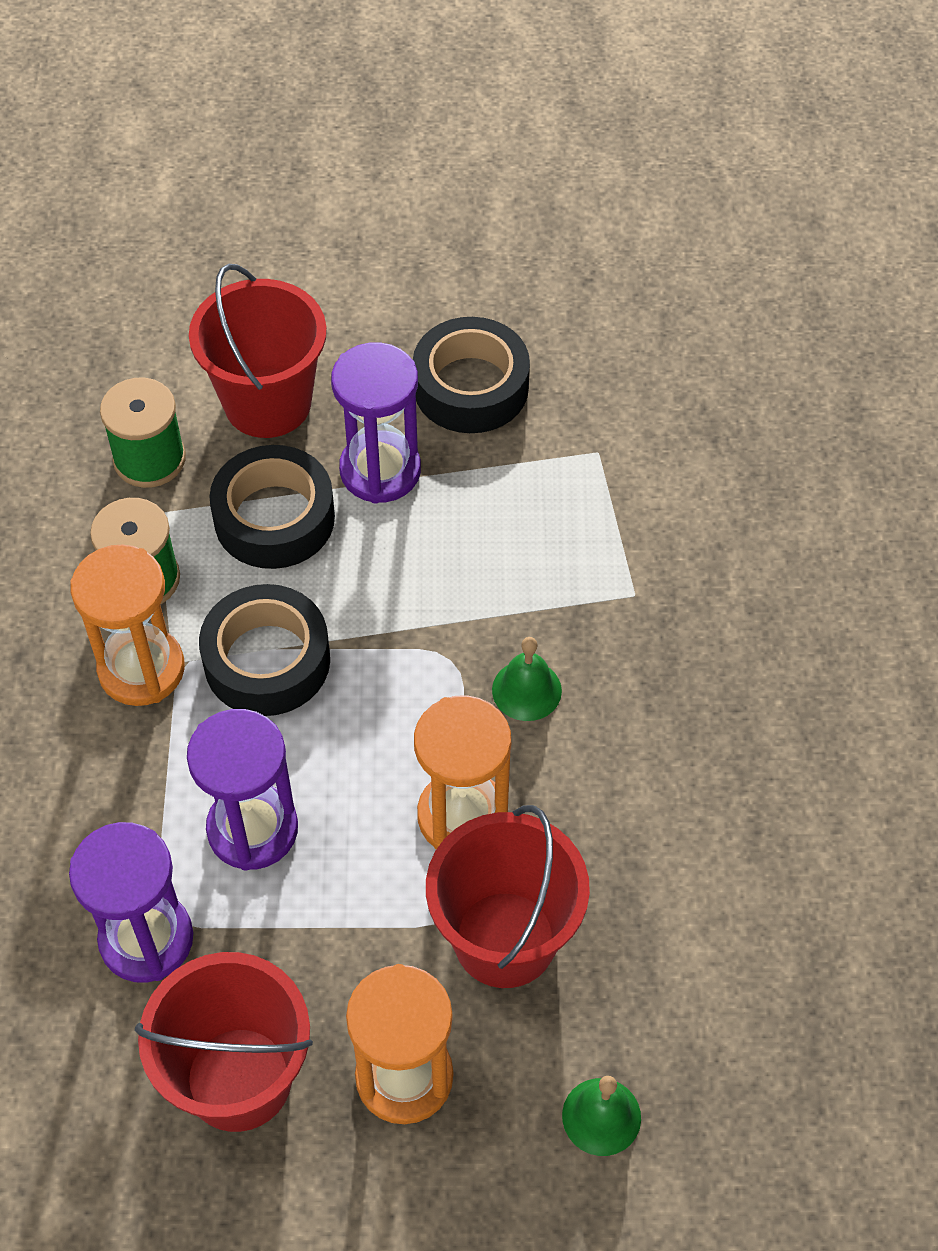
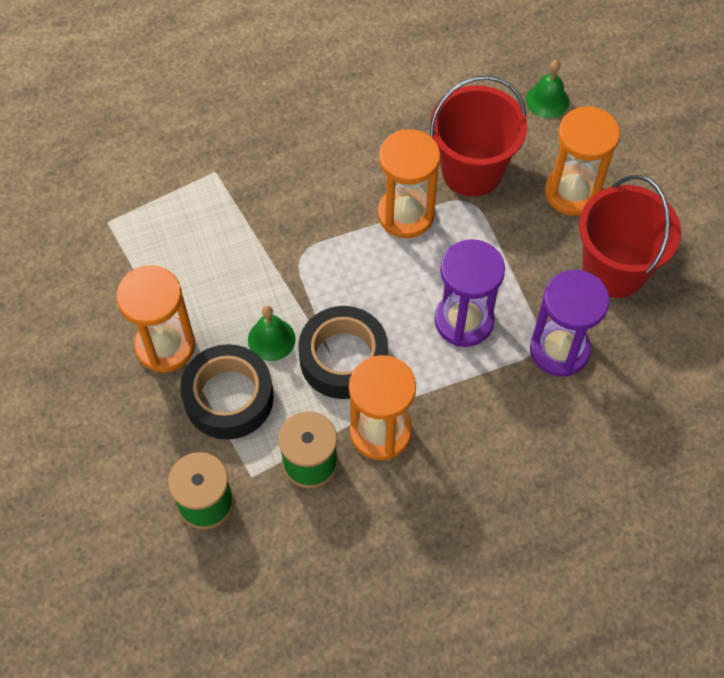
camera: 110 degrees left, 5 degrees up
red bucket [189,264,327,438] -> none
purple hourglass [331,342,421,504] -> orange hourglass [116,265,195,372]
black tape [413,317,530,433] -> none
green bell [492,637,562,721] -> green bell moved to [248,306,296,361]

